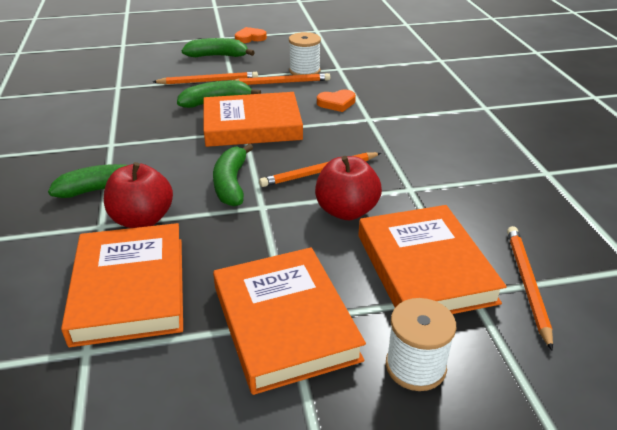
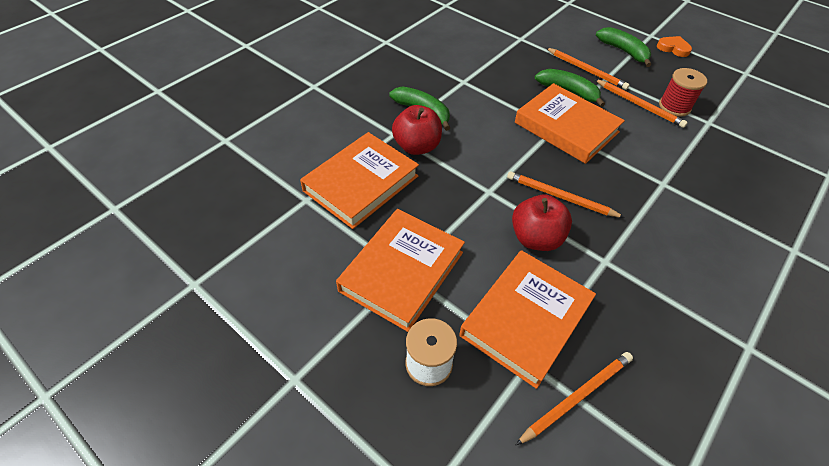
camera: 50 degrees right, 15 degrees up
green banana [213,144,253,207] -> none
white spool [289,32,321,75] -> red spool [659,68,707,117]
orange heart [317,90,356,112] -> none

